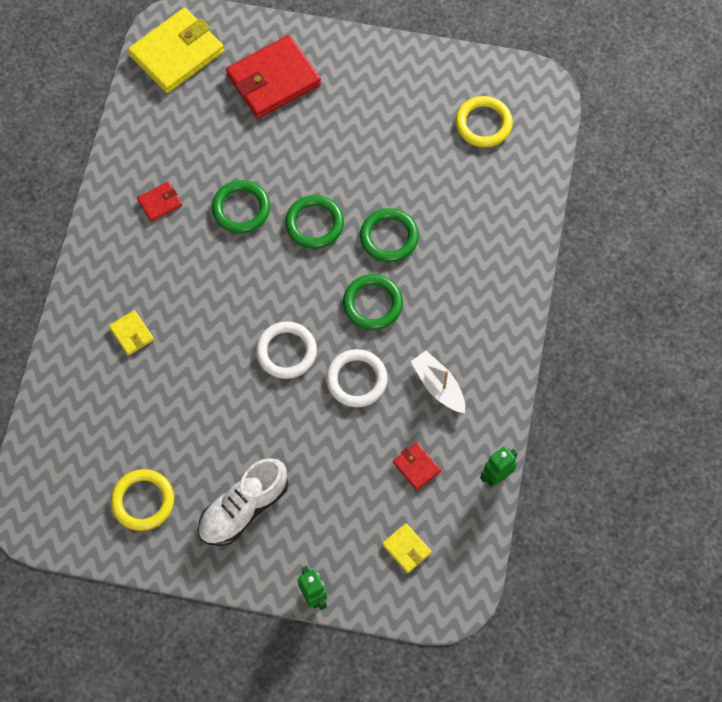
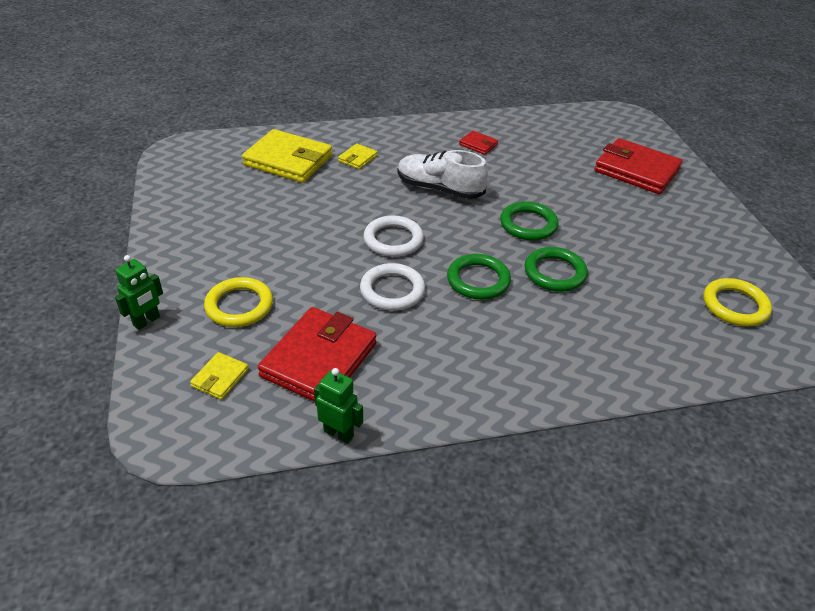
camera: 65 degrees right, 25 degrees down
yellow ring [111,469,174,531] -> yellow ring moved to [204,277,273,327]
yellow wallet [128,8,224,93] -> yellow wallet moved to [242,129,332,183]
white shoe [198,458,289,546] -> white shoe moved to [398,150,488,199]
green ring [212,180,270,234] -> none
red wallet [393,442,441,490] -> red wallet [258,307,377,402], size x2.17
white boat [411,351,465,413] -> none

